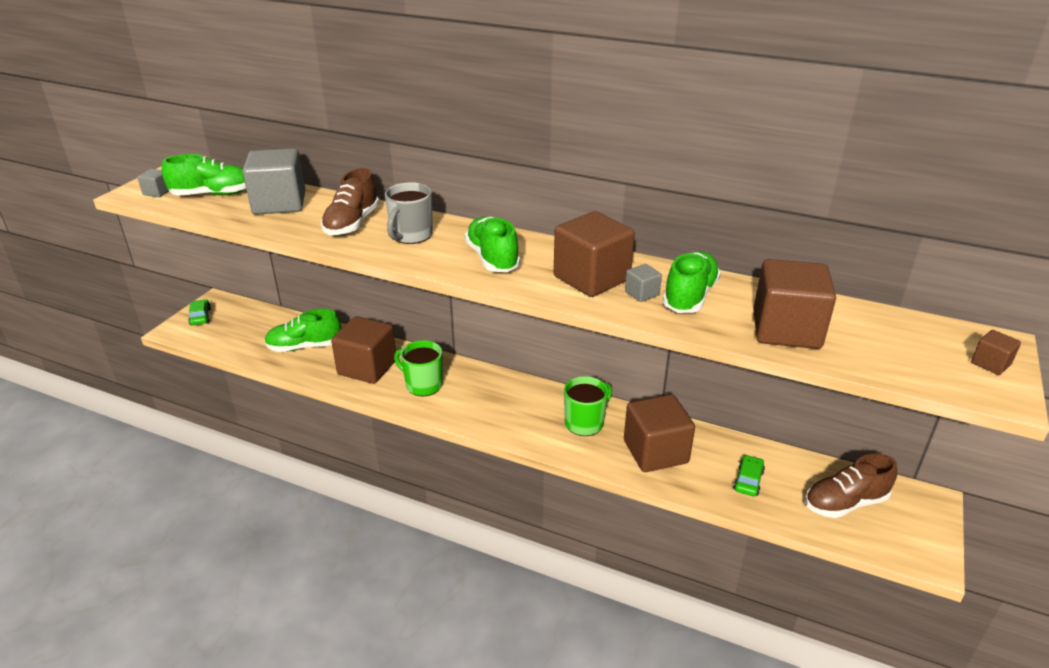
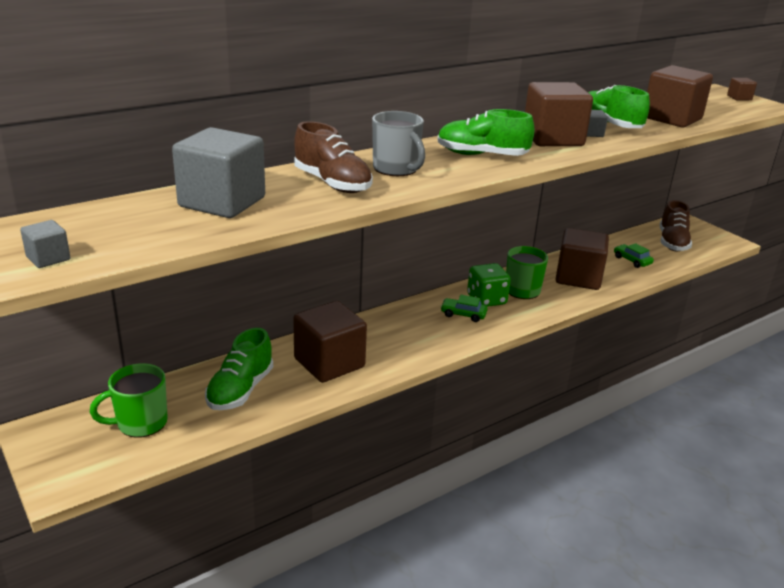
camera: 60 degrees left, 5 degrees down
green shoe [162,154,246,196] -> none
green car [188,299,211,325] -> green car moved to [440,295,488,322]
green mug [394,340,443,396] -> green mug moved to [90,363,168,438]
none -> green dice [467,263,511,307]

